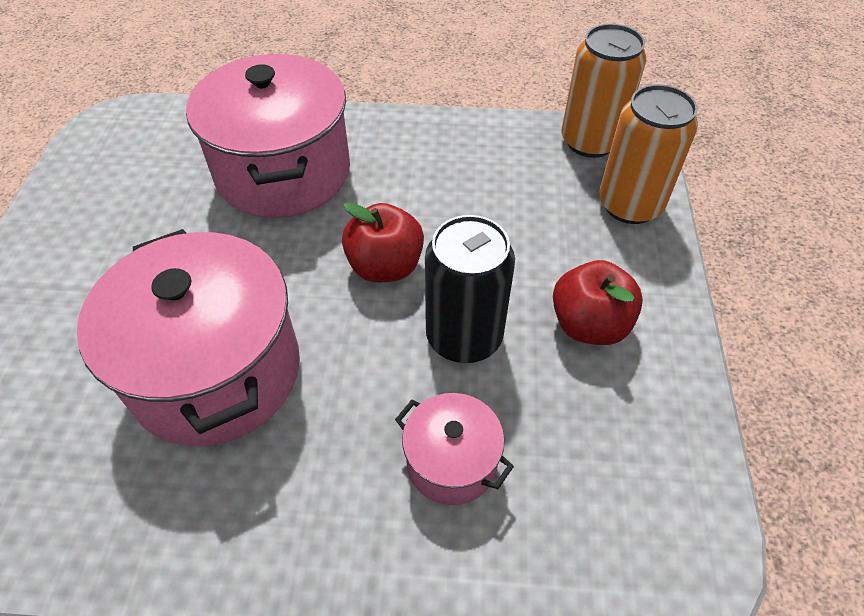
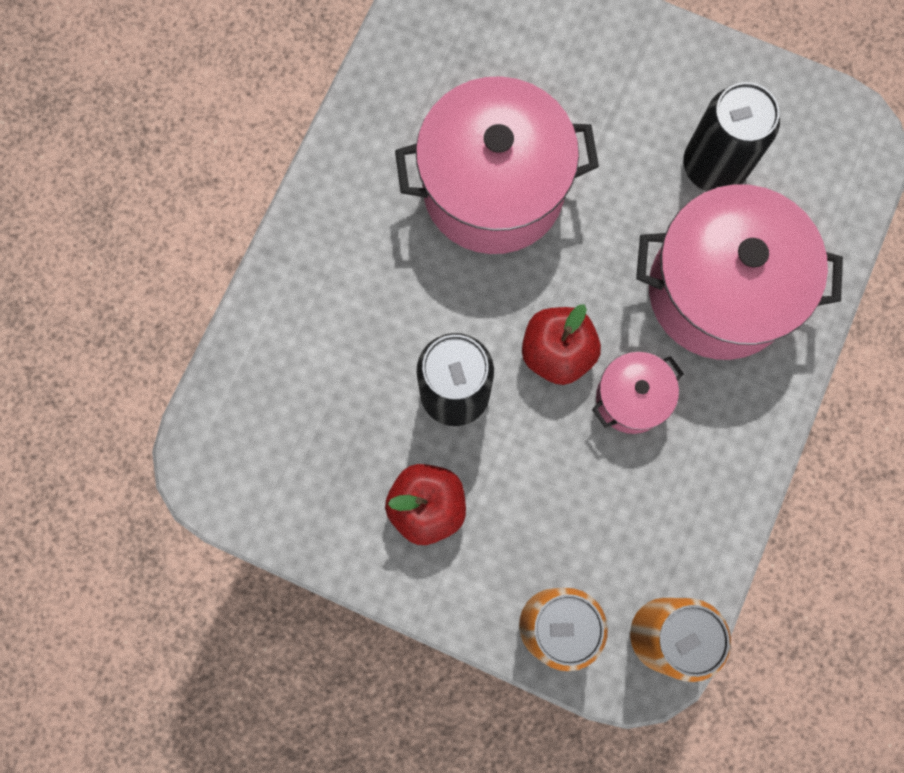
camera: 110 degrees right, 25 degrees up
pink pot [395,393,514,505] -> pink pot moved to [592,352,684,434]
none -> black can [683,82,780,191]

